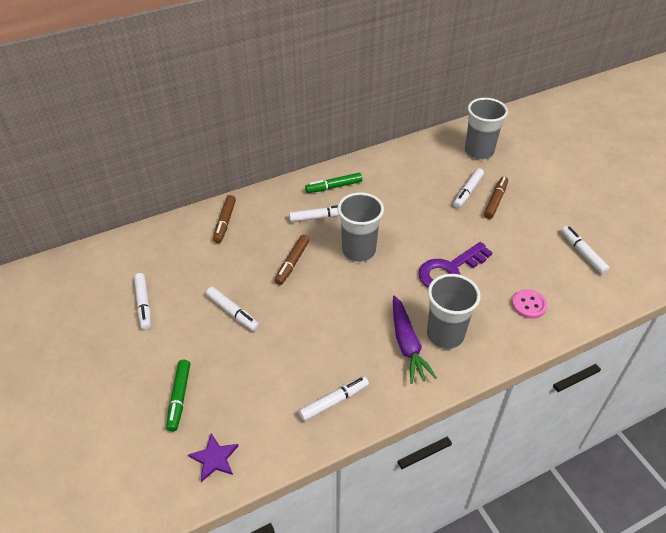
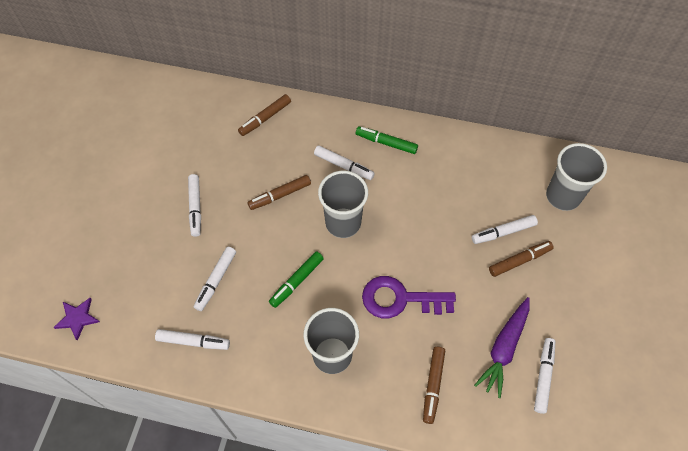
camera: 40 degrees right, 15 degrees up
white marker [134,273,151,330] -> white marker moved to [194,247,236,311]
green marker [166,360,190,432] -> green marker moved to [269,251,324,308]
purple carrot [393,295,437,384] -> purple carrot moved to [474,297,530,398]
pink button [512,289,547,319] -> brown marker [423,347,445,424]

